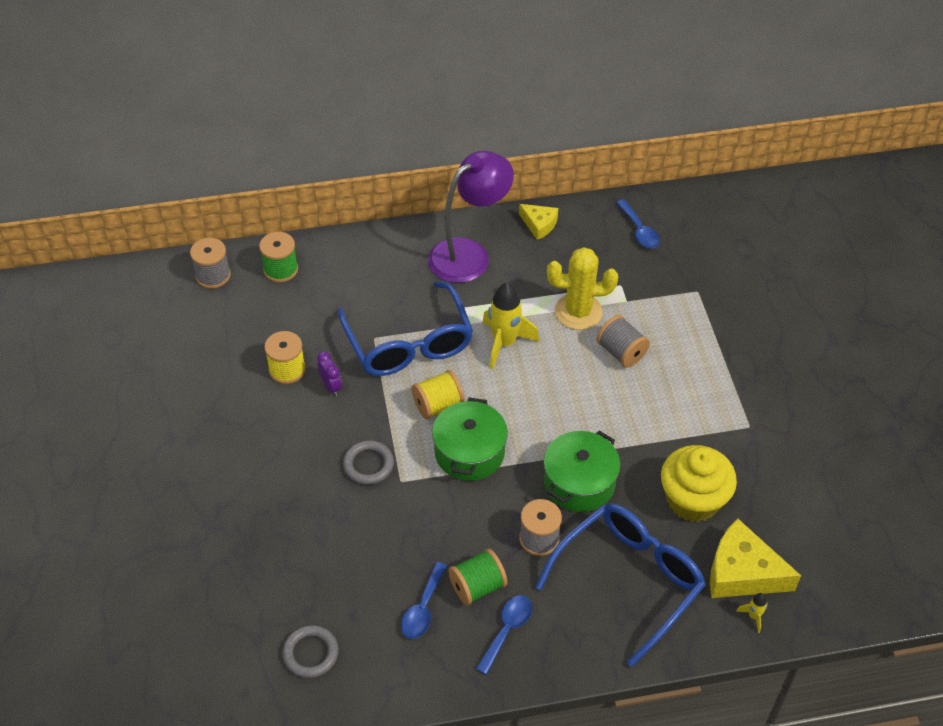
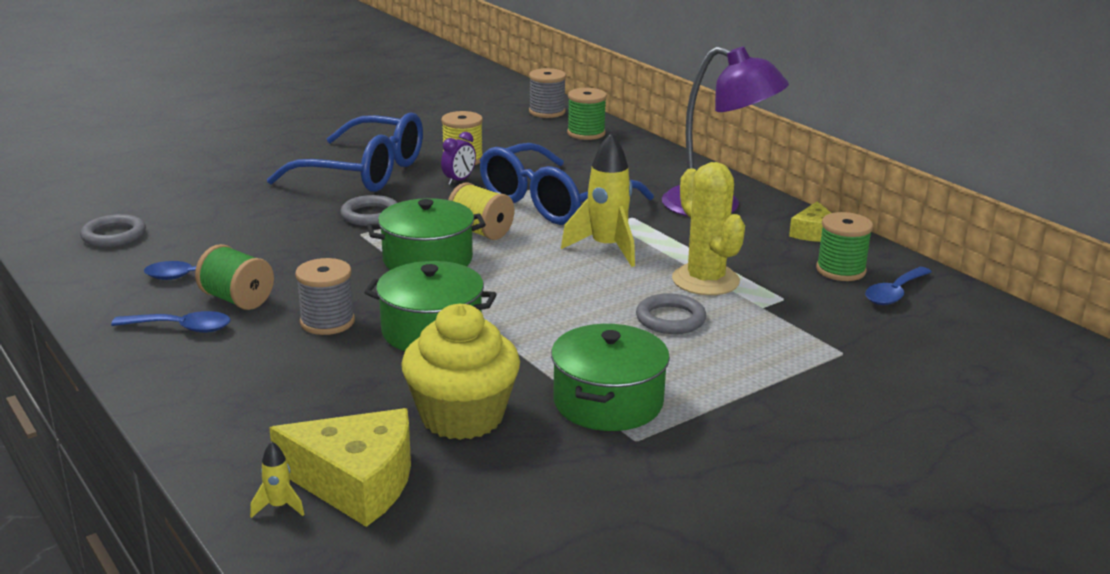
camera: 65 degrees right, 25 degrees down
blue glasses [535,503,706,667] -> blue glasses moved to [267,112,423,192]
grey spool [596,315,650,368] -> grey ring [636,293,706,334]
yellow cheese [710,519,801,598] -> yellow cheese turned 105 degrees clockwise [269,408,411,527]
none -> green pot [551,324,670,431]
none -> green spool [816,212,873,281]

